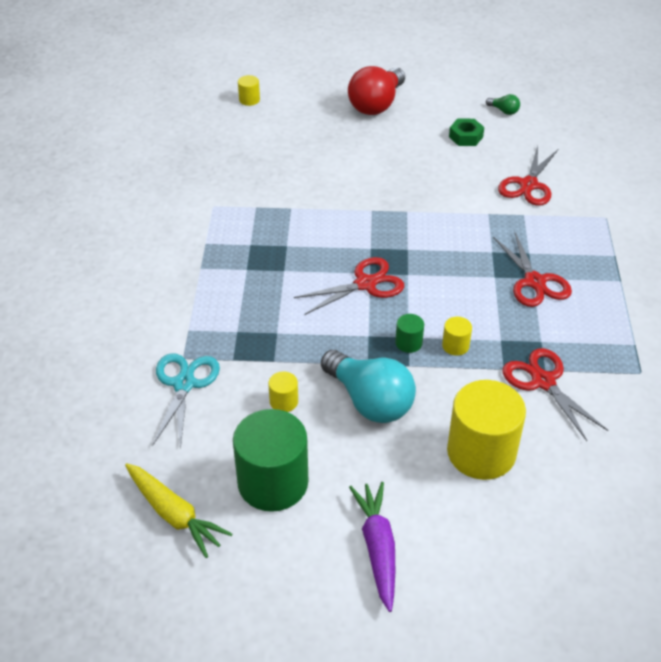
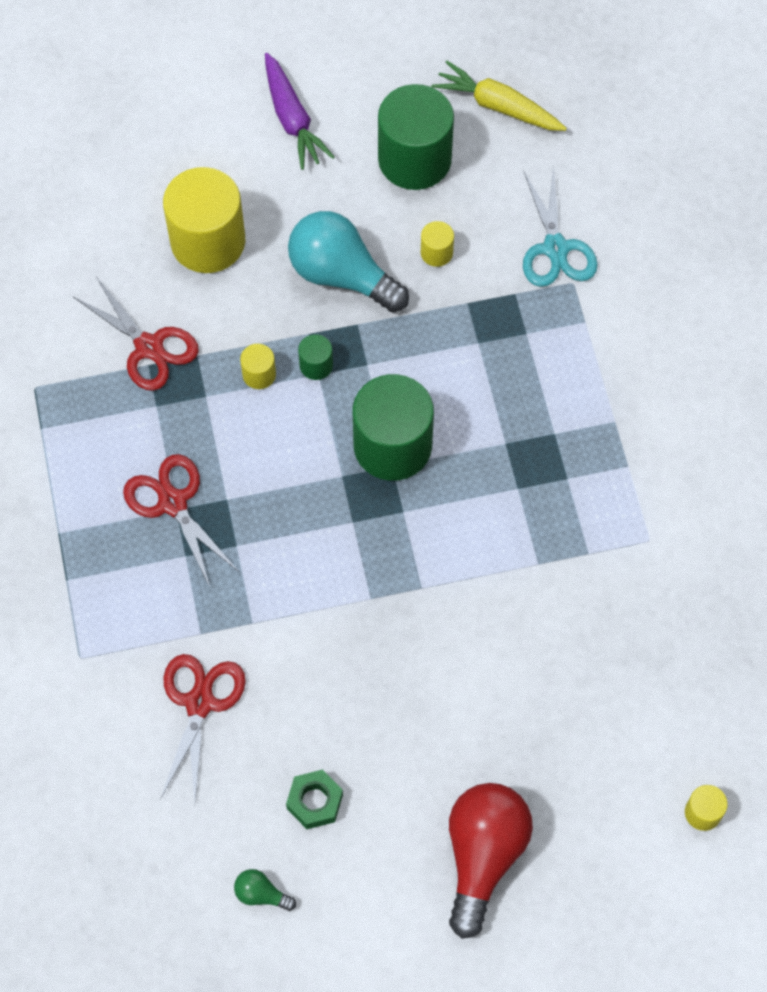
camera: 165 degrees right, 20 degrees up
red scissors [294,257,404,315] -> green cylinder [353,374,434,481]

